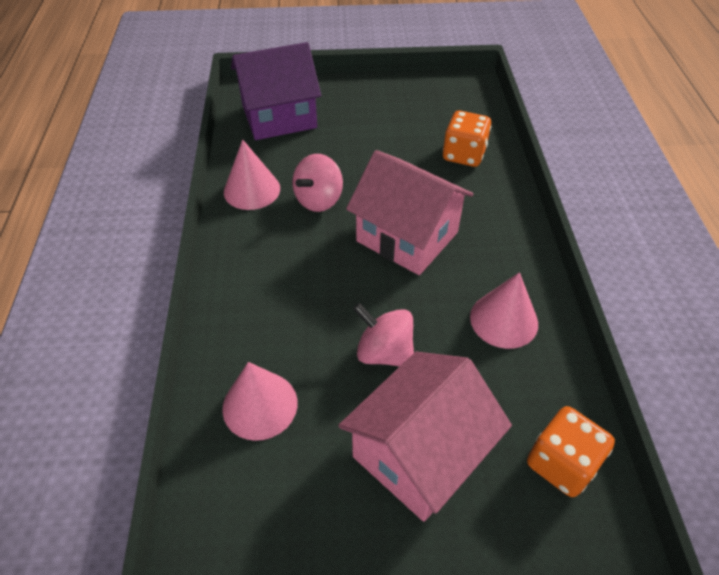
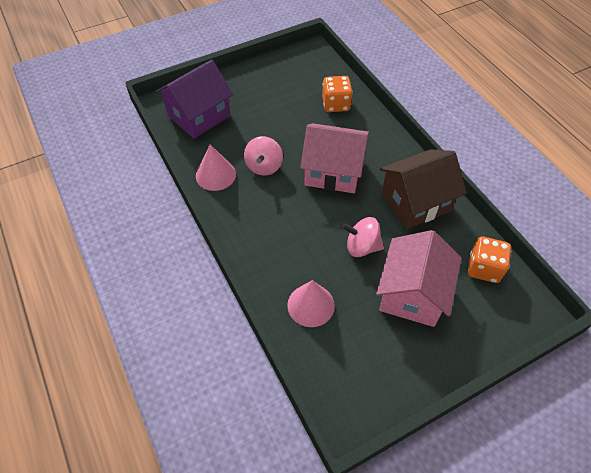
camera: 25 degrees left, 5 degrees up
pink cone [470,272,538,349] -> brown house [380,149,467,229]

